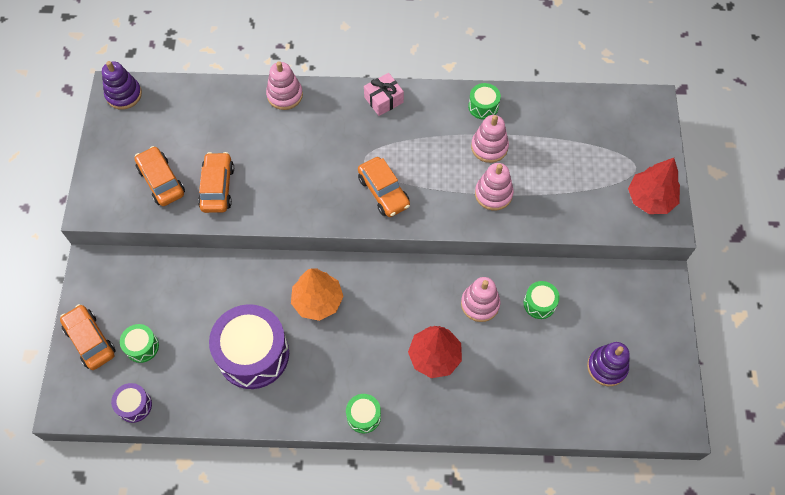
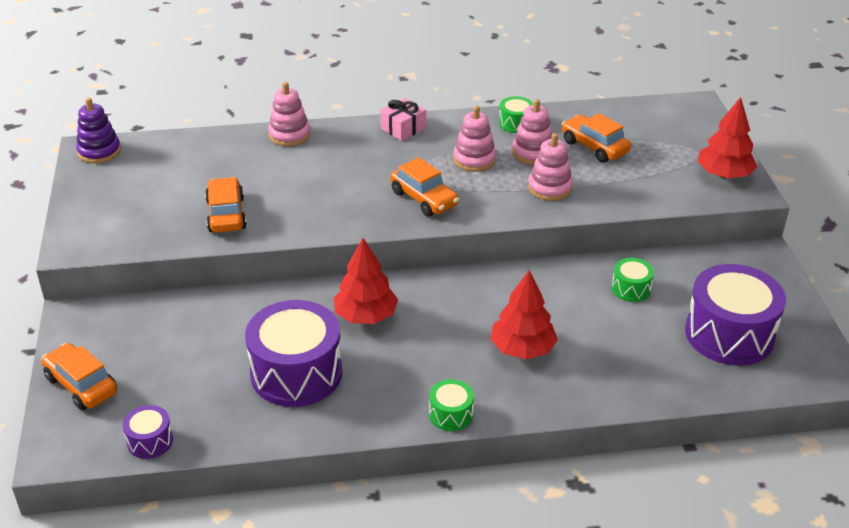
camera: 10 degrees left, 25 degrees down
green drum [120,324,159,363] -> none
orange car [135,146,185,206] -> orange car moved to [562,113,631,163]
orange tree [291,268,344,321] -> red tree [334,238,398,324]
pink stacking toy [461,277,501,322] -> pink stacking toy moved to [453,106,496,172]
purple stacking toy [587,342,630,386] -> purple drum [685,264,786,366]

